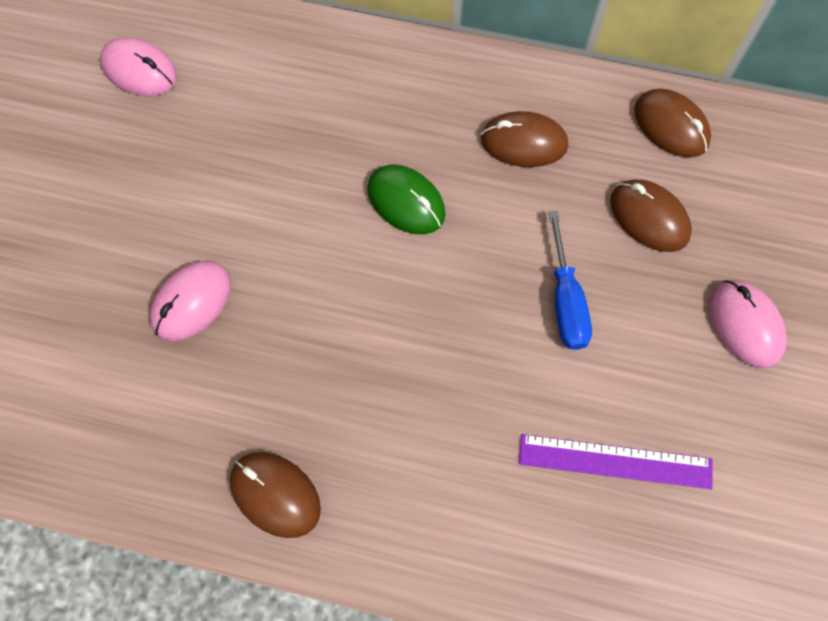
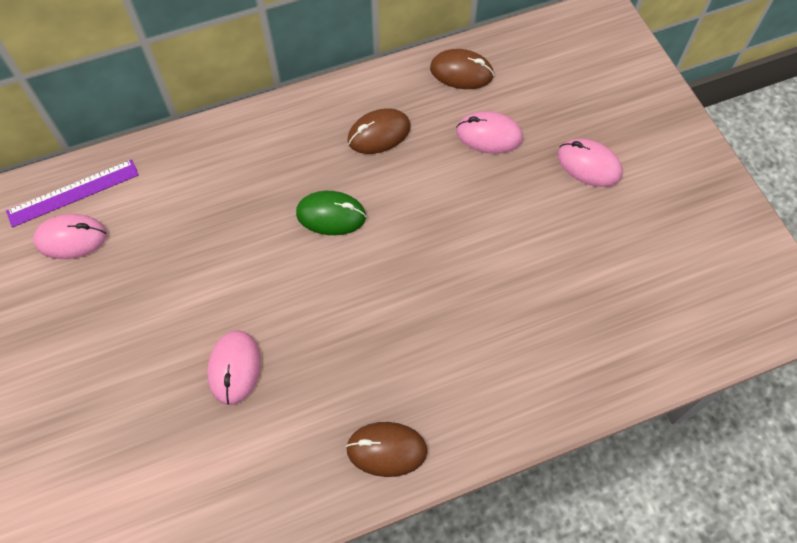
camera: 35 degrees left, 5 degrees down
purple ruler [519,434,713,489] -> purple ruler moved to [6,159,139,227]
blue screwdriver [548,211,592,350] -> none
brown mouse [610,179,692,252] -> pink mouse [456,111,523,154]

